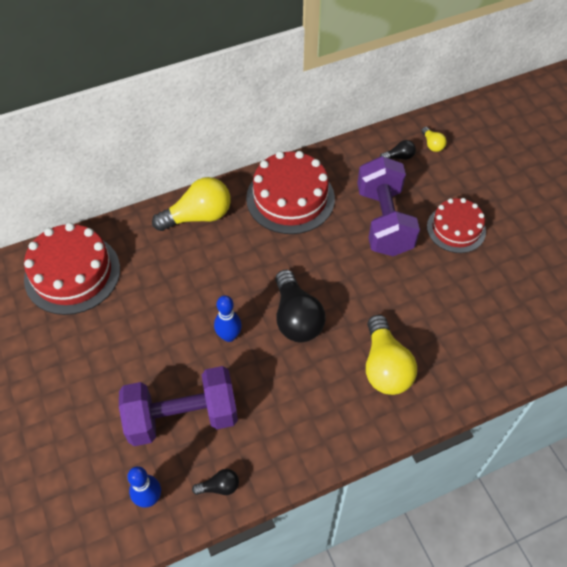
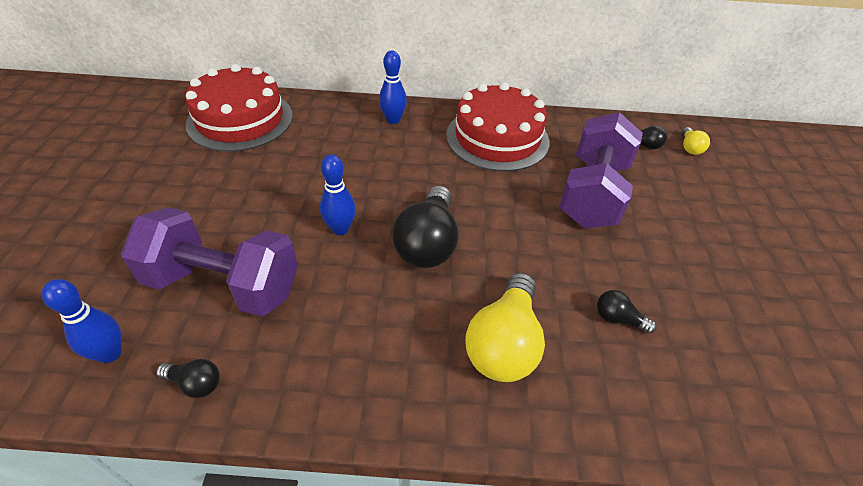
camera: 25 degrees right, 10 degrees down
yellow light bulb [152,177,231,231] -> blue bowling pin [379,50,407,124]
red cake [427,198,486,253] -> none
none -> black light bulb [597,290,657,334]

